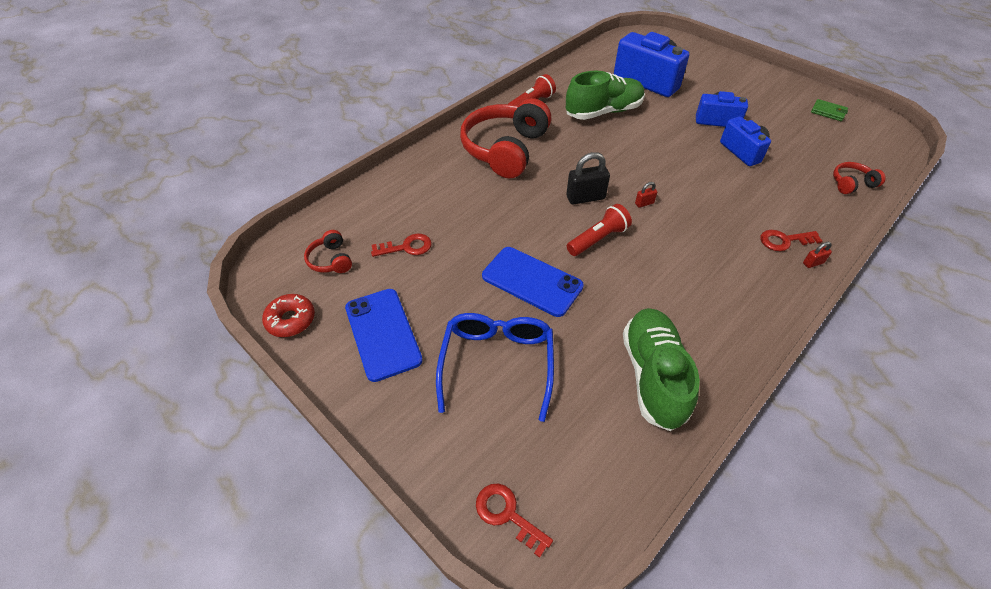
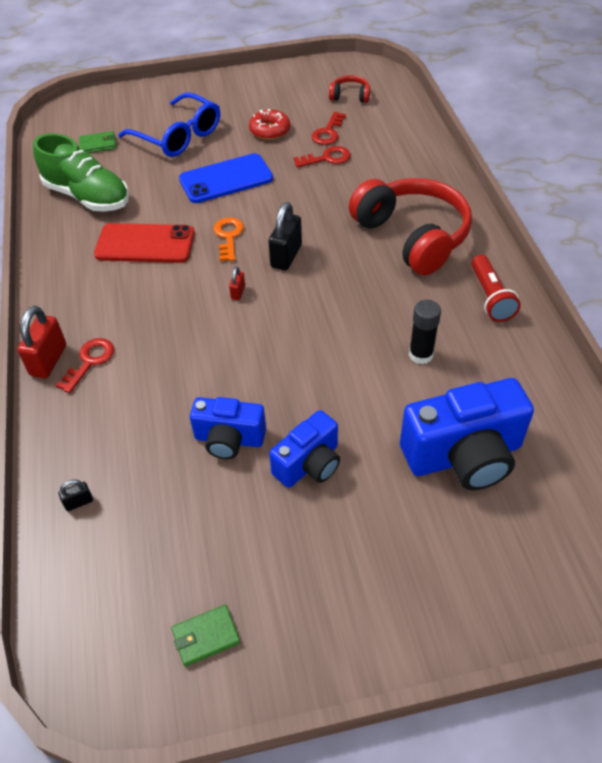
camera: 125 degrees right, 0 degrees up
red donut [262,294,315,337] -> red donut moved to [249,109,290,140]
blue phone [345,289,423,382] -> none
red key [476,484,553,558] -> red key moved to [294,146,351,167]
green shoe [566,71,645,120] -> black glue stick [409,300,441,364]
red flashlight [567,204,632,256] -> orange key [214,217,244,261]
red padlock [803,242,832,268] -> red padlock [17,306,66,378], size x2.02
red headphones [833,162,886,194] -> black padlock [59,480,93,511]
none -> green wallet [79,131,116,153]
none -> red phone [94,223,195,263]

